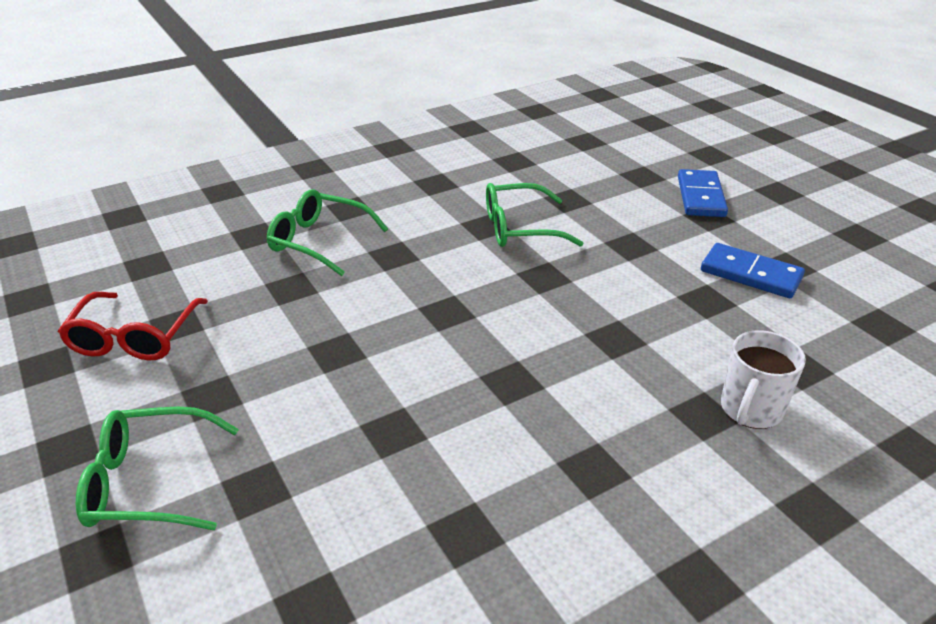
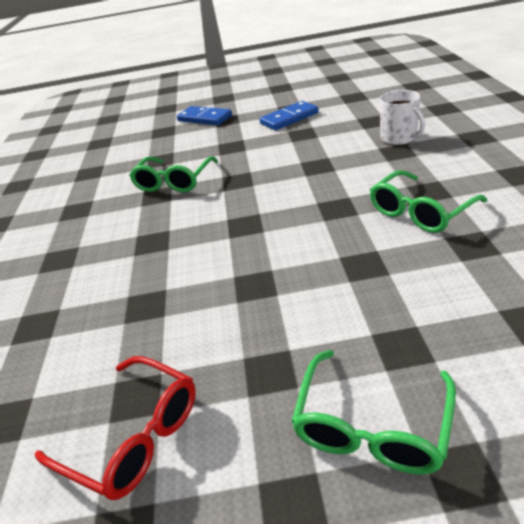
camera: 60 degrees left, 0 degrees up
green glasses [267,189,388,276] -> green glasses moved to [370,170,487,233]

